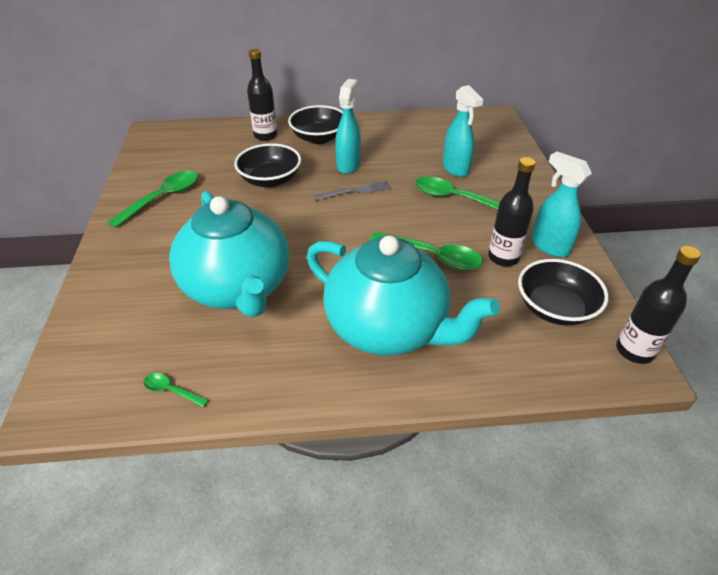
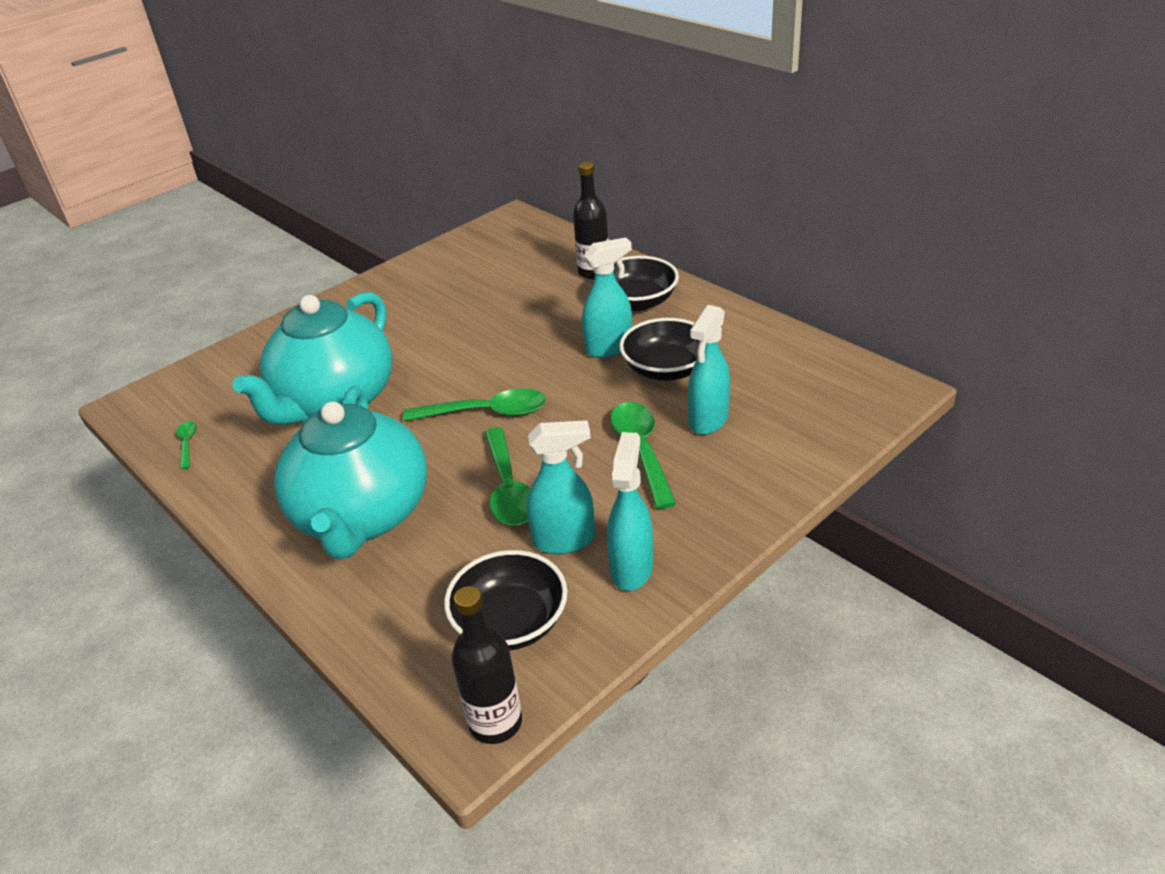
camera: 55 degrees right, 5 degrees down
green spoon [107,171,198,228] -> green spoon moved to [403,388,546,421]
black bowl [234,143,301,188] -> black bowl moved to [619,318,699,381]
grey fork [314,181,391,201] -> none
black bottle [488,157,536,266] -> turquoise spray bottle [527,420,595,554]

